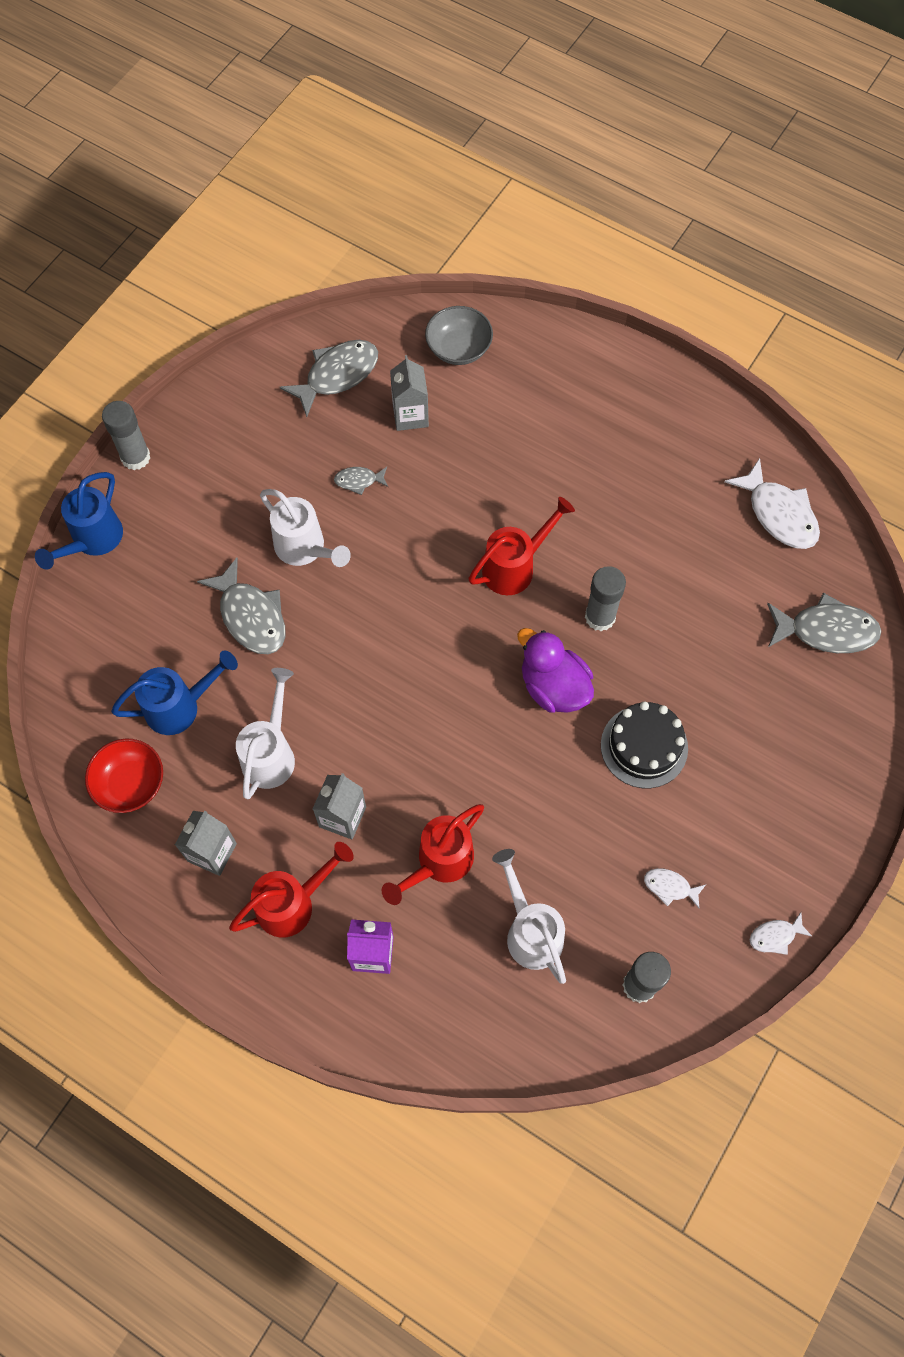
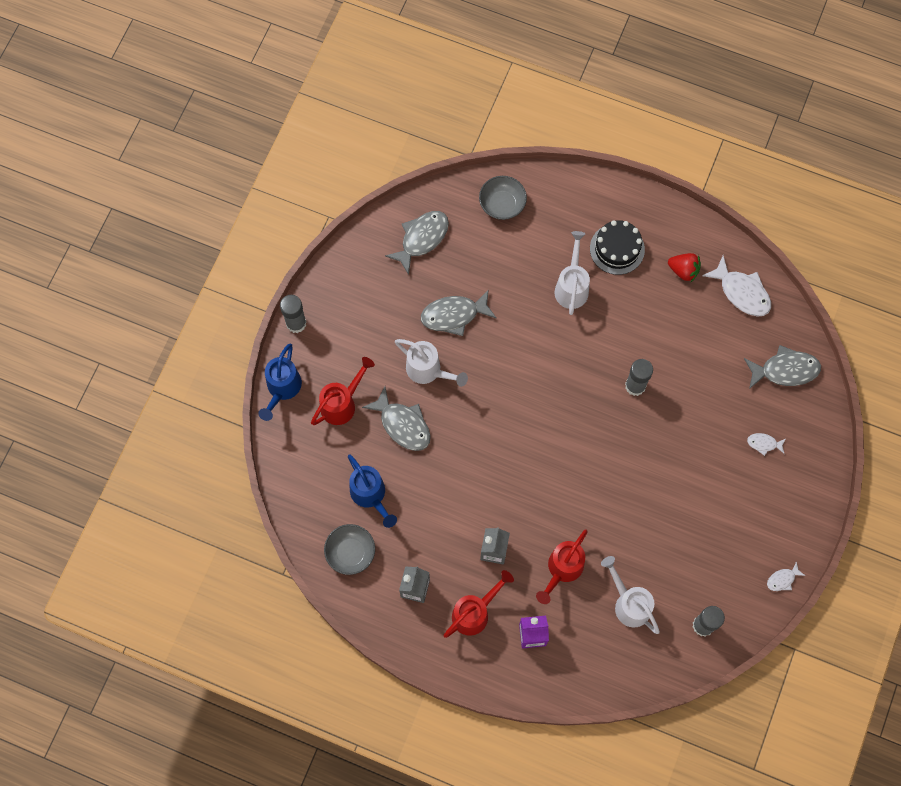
camera: 10 degrees left, 5 degrees up
red bowl [85,739,163,813] -> grey bowl [324,524,375,575]
blue watering can [111,651,238,735] -> blue watering can turned 90 degrees clockwise [348,454,397,528]
white watering can [236,668,295,799] -> white watering can moved to [555,231,590,315]
grey fish [334,467,388,495] -> grey fish [421,289,497,336], size x1.98
grey carton [390,355,429,431] -> none
red watering can [468,497,575,595] -> red watering can moved to [311,357,375,425]
purple duck [517,628,594,713] -> none
black cake [601,702,688,788] -> black cake moved to [590,220,645,275]
white fish [644,868,706,908] -> white fish moved to [747,433,786,456]
none -> red strawberry [668,253,701,282]

